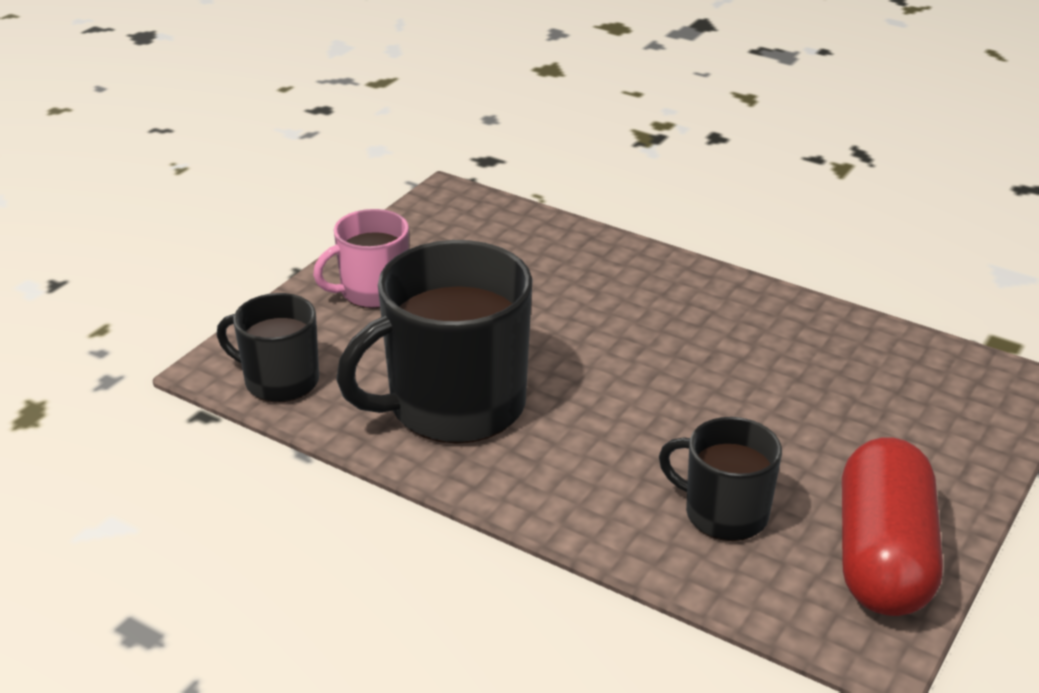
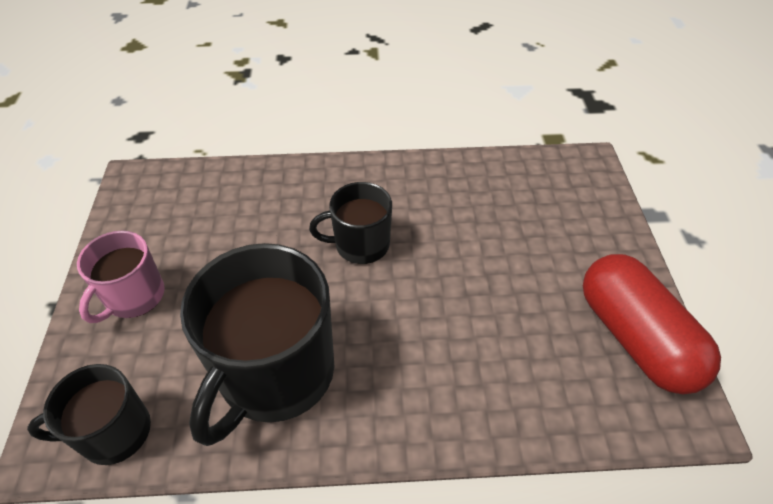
camera: 35 degrees left, 15 degrees up
black mug [659,417,782,541] -> black mug moved to [309,182,392,264]

